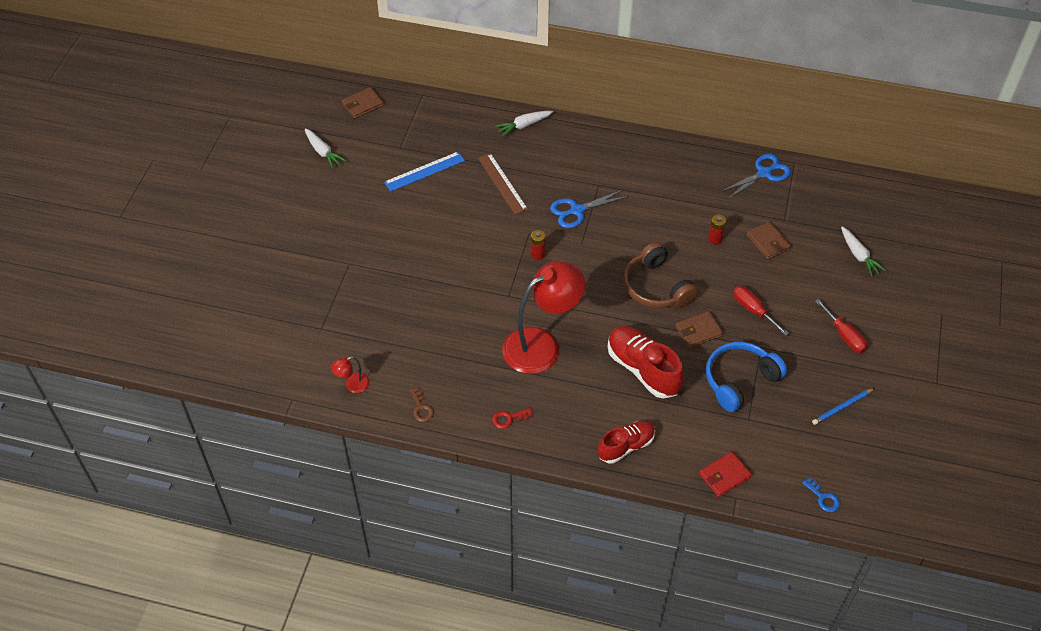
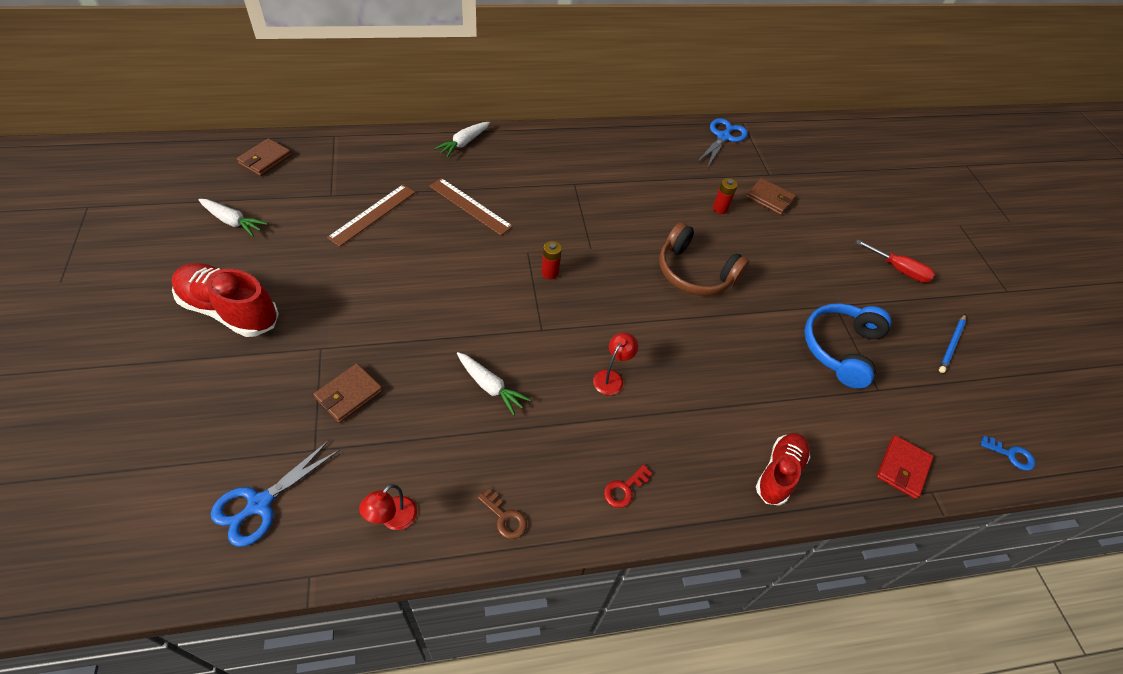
camera: 30 degrees left, 0 degrees up
blue ruler [384,152,465,192] -> brown ruler [327,185,415,247]
red lamp [502,261,586,374] -> red lamp [593,332,638,395], size x0.42
blue scissors [550,189,629,228] -> blue scissors moved to [211,439,340,547]
red shoe [608,326,684,399] -> red shoe moved to [172,263,279,337]
brown wallet [675,311,724,348] -> brown wallet moved to [313,363,383,423]
red screwdriver [733,286,789,336] -> none
white carrot [841,227,886,277] -> white carrot moved to [457,352,531,416]

